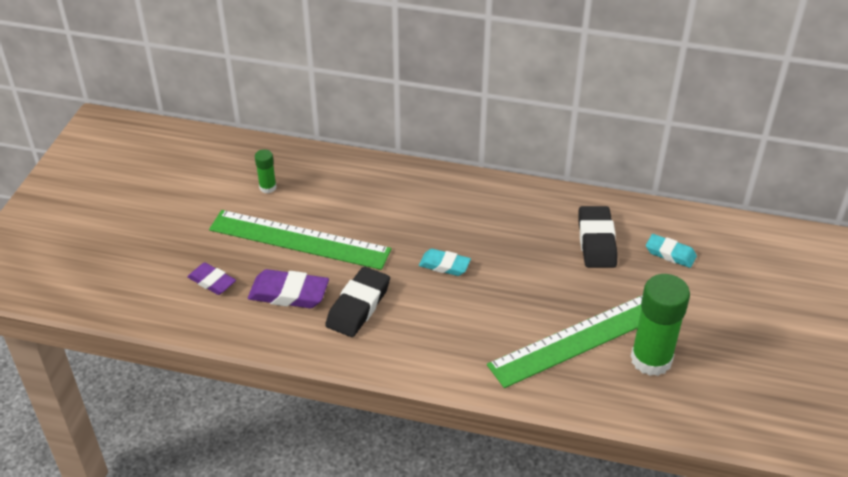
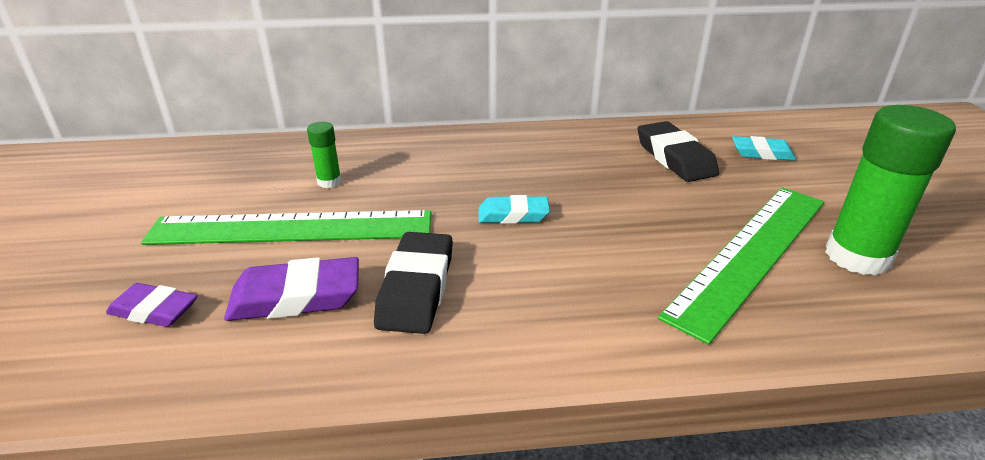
camera: 20 degrees left, 10 degrees down
green glue stick [255,149,277,193] -> green glue stick moved to [307,122,342,188]

